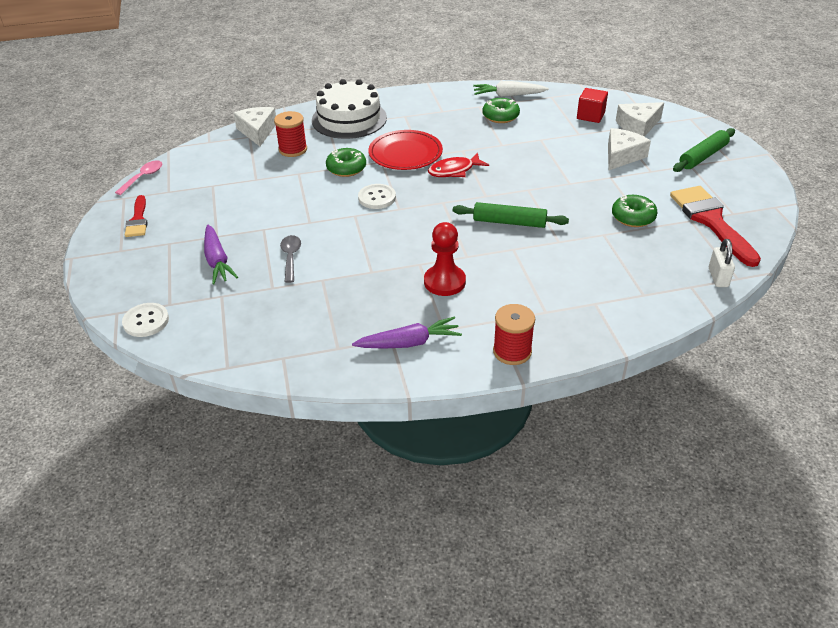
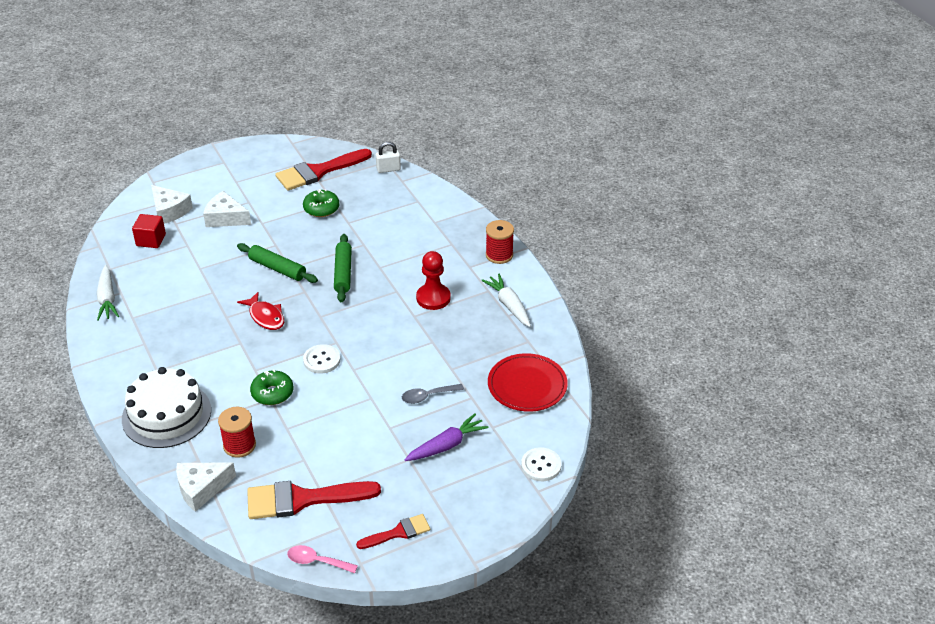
camera: 105 degrees left, 0 degrees up
purple carrot [352,317,462,349] -> white carrot [481,274,531,327]
red plate [369,130,443,170] -> red plate moved to [488,353,568,412]
green donut [483,98,520,123] -> none
green rolling pin [673,128,735,172] -> green rolling pin moved to [237,243,318,283]
none -> red brush [247,481,381,519]

